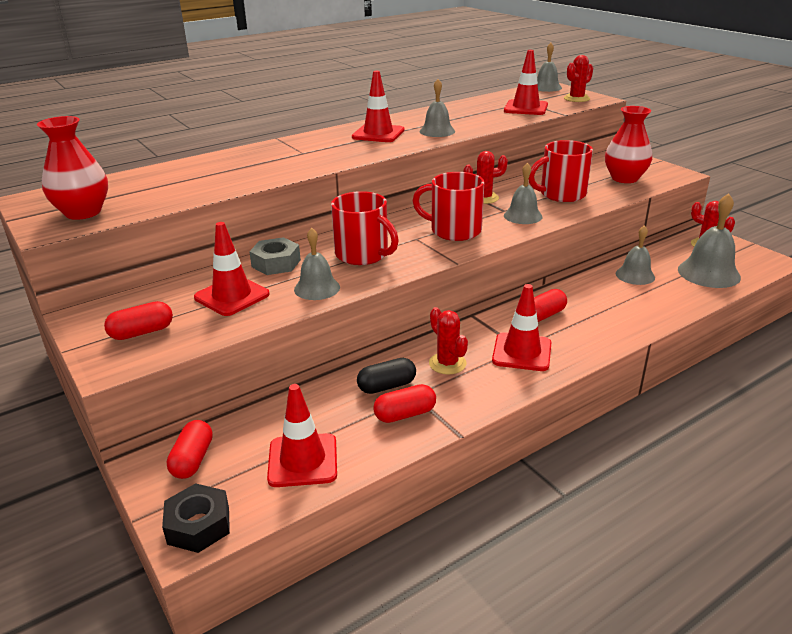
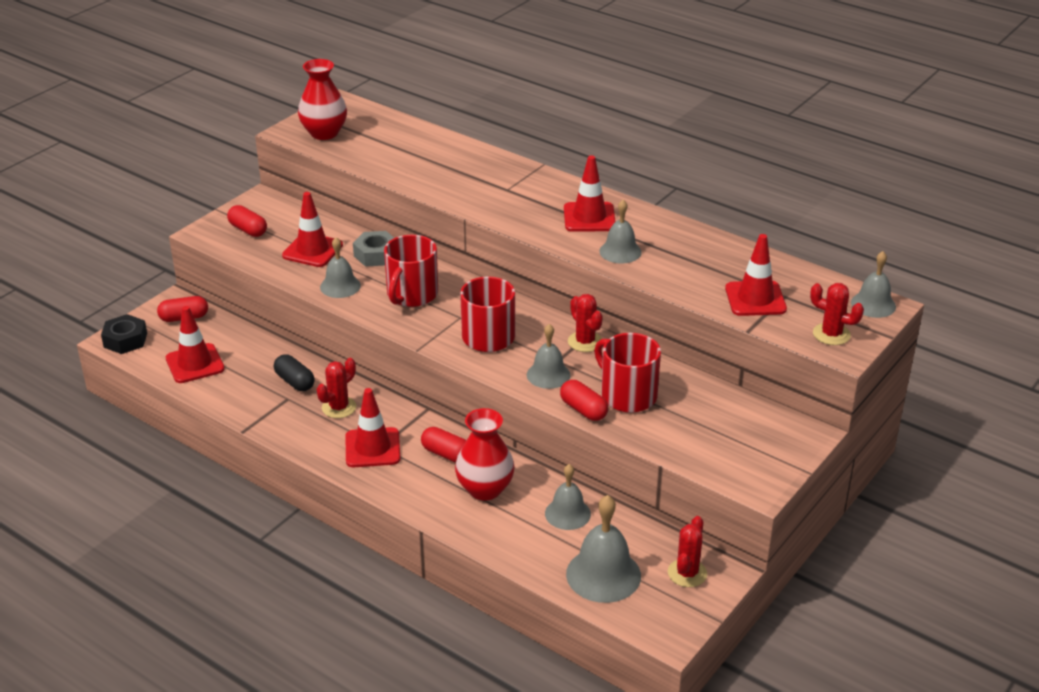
camera: 70 degrees right, 5 degrees up
red capsule [373,384,436,423] -> red capsule moved to [560,380,608,421]
red vase [605,106,652,183] -> red vase moved to [455,408,515,501]

